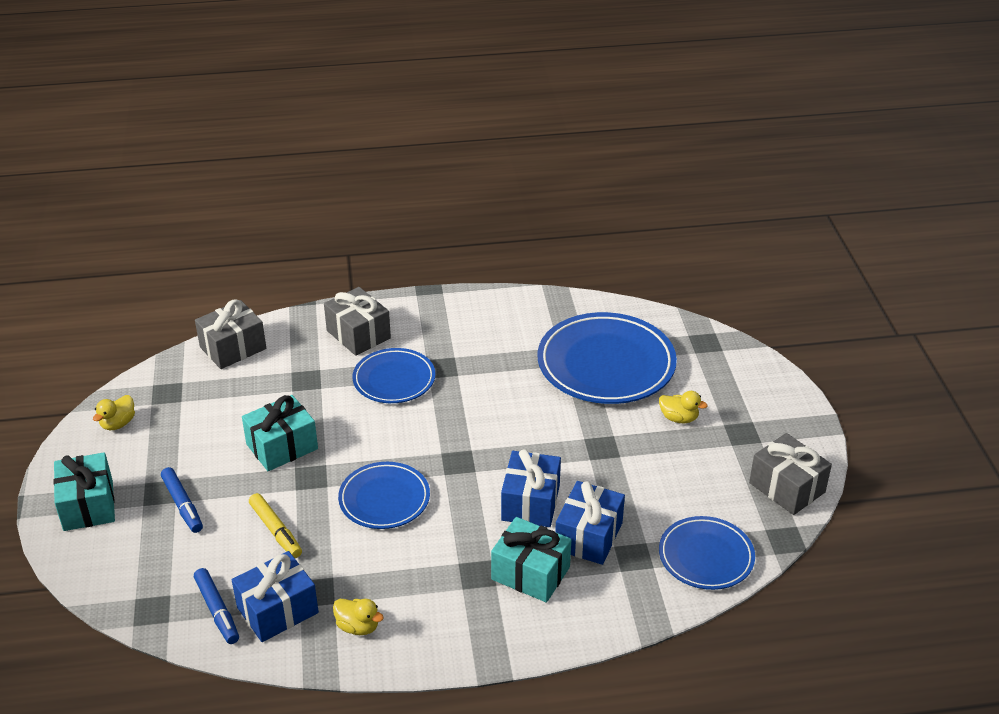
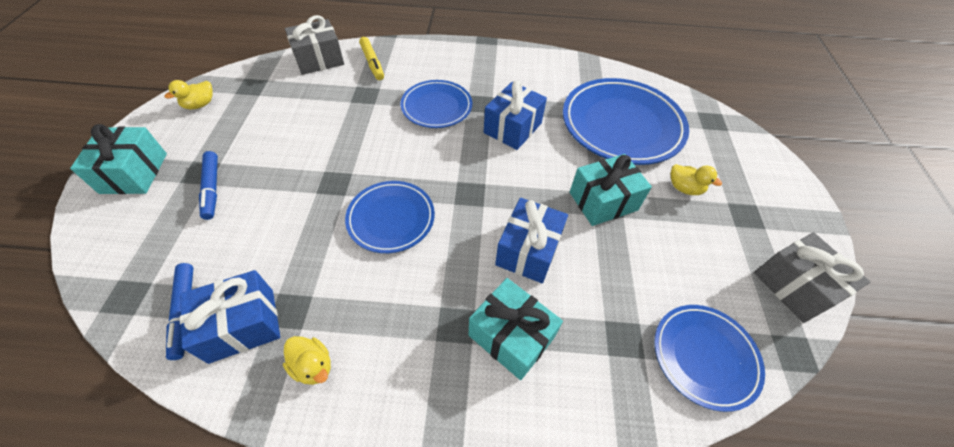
camera: 10 degrees right, 15 degrees up
turquoise gift [242,395,318,471] -> turquoise gift moved to [570,154,652,226]
yellow marker [249,493,302,558] -> yellow marker moved to [359,37,384,80]
grey gift [324,287,391,356] -> none
blue gift [555,481,625,565] -> blue gift moved to [484,81,547,150]

